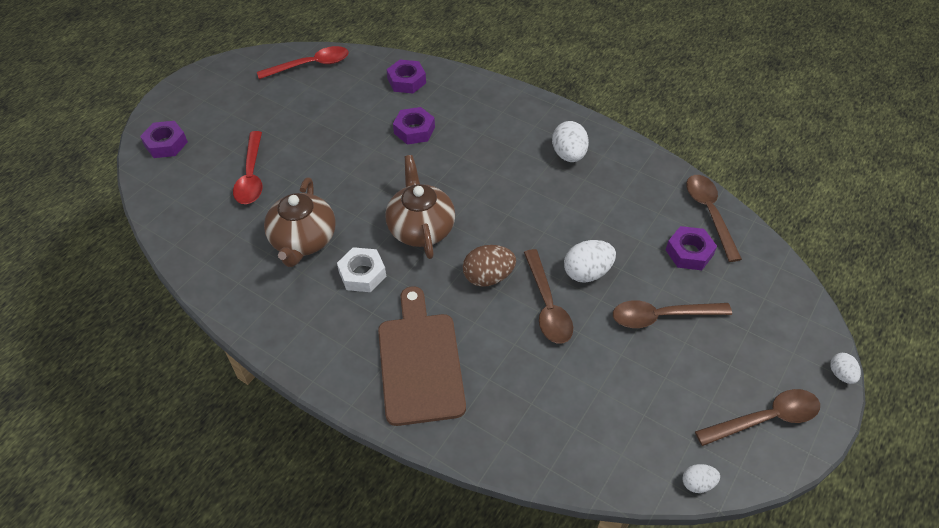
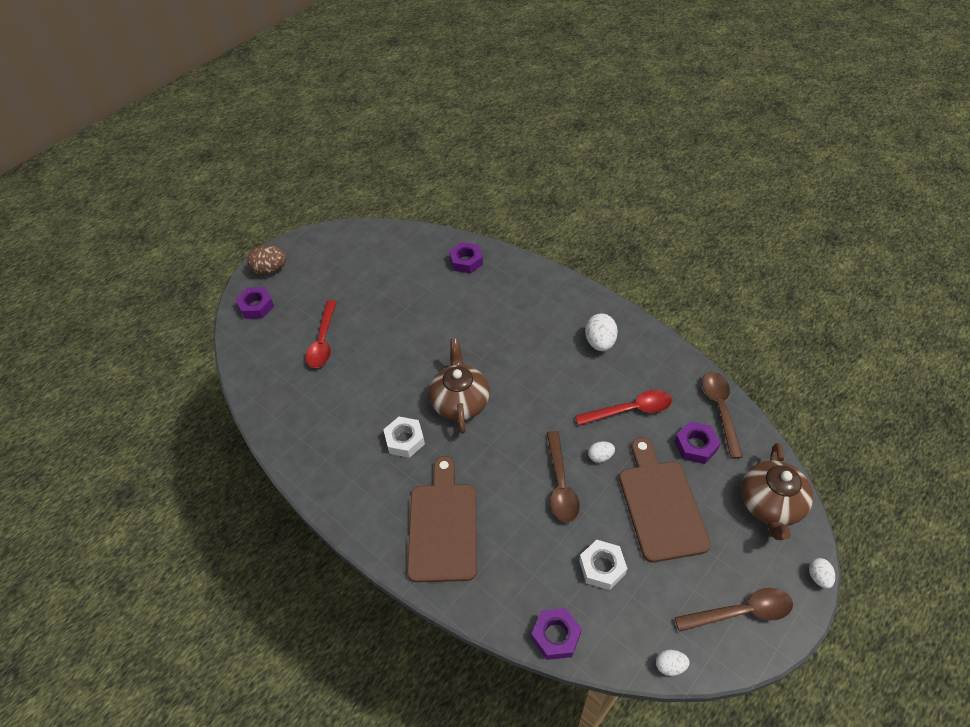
camera: 10 degrees right, 0 degrees up
red spoon [257,46,349,79] -> red spoon moved to [575,390,672,426]
brown teapot [264,177,336,267] -> brown teapot moved to [741,443,813,540]
purple nut [393,107,435,145] -> purple nut moved to [531,608,582,660]
brown egg [463,245,516,287] -> brown egg moved to [247,246,286,275]
white egg [564,240,616,283] -> white egg [588,441,615,463], size x0.57
brown spoon [613,300,732,328] -> brown cutting board [619,437,711,562]
none -> white nut [579,540,627,590]

